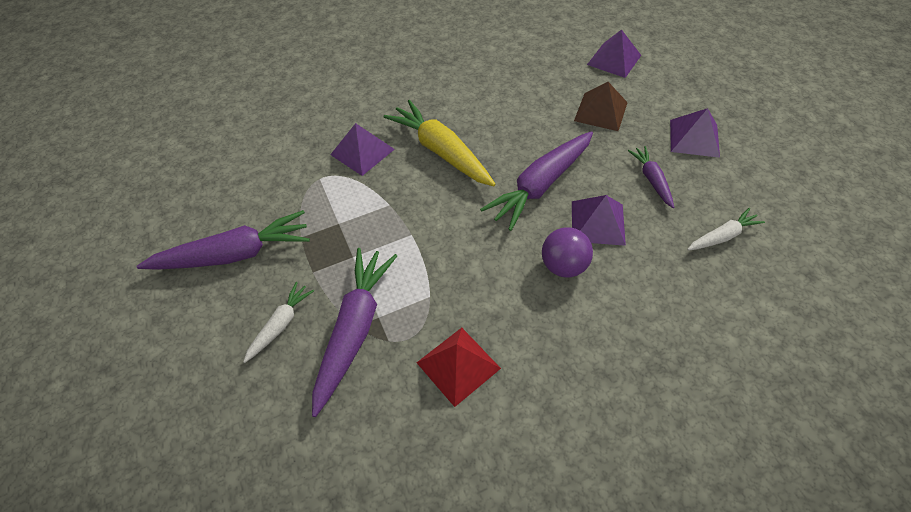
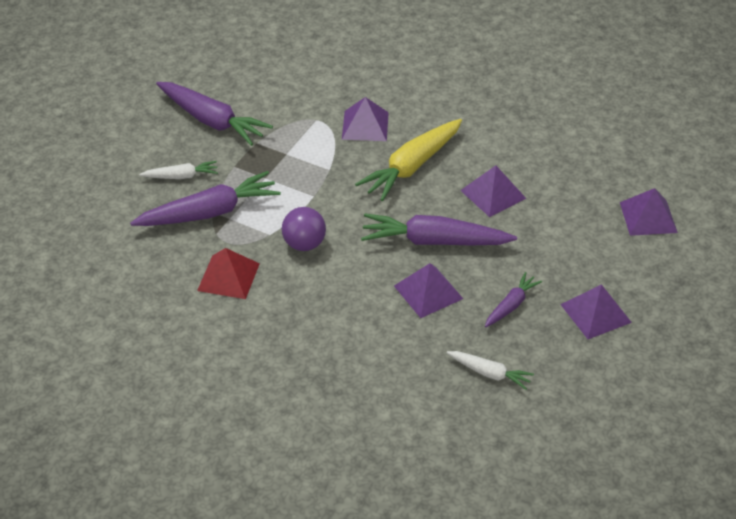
camera: 50 degrees right, 10 degrees down
yellow carrot [384,100,496,186] -> yellow carrot turned 150 degrees counterclockwise [355,119,462,201]
purple ball [542,227,593,278] -> purple ball moved to [282,207,326,251]
brown pyramid [574,82,628,131] -> none
none -> purple pyramid [460,166,526,217]

